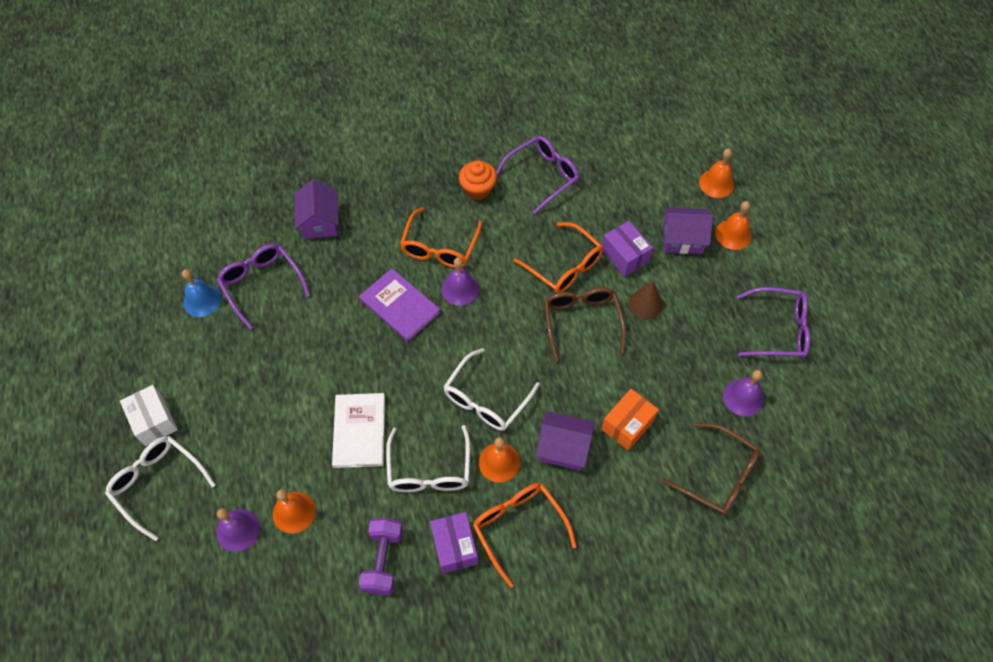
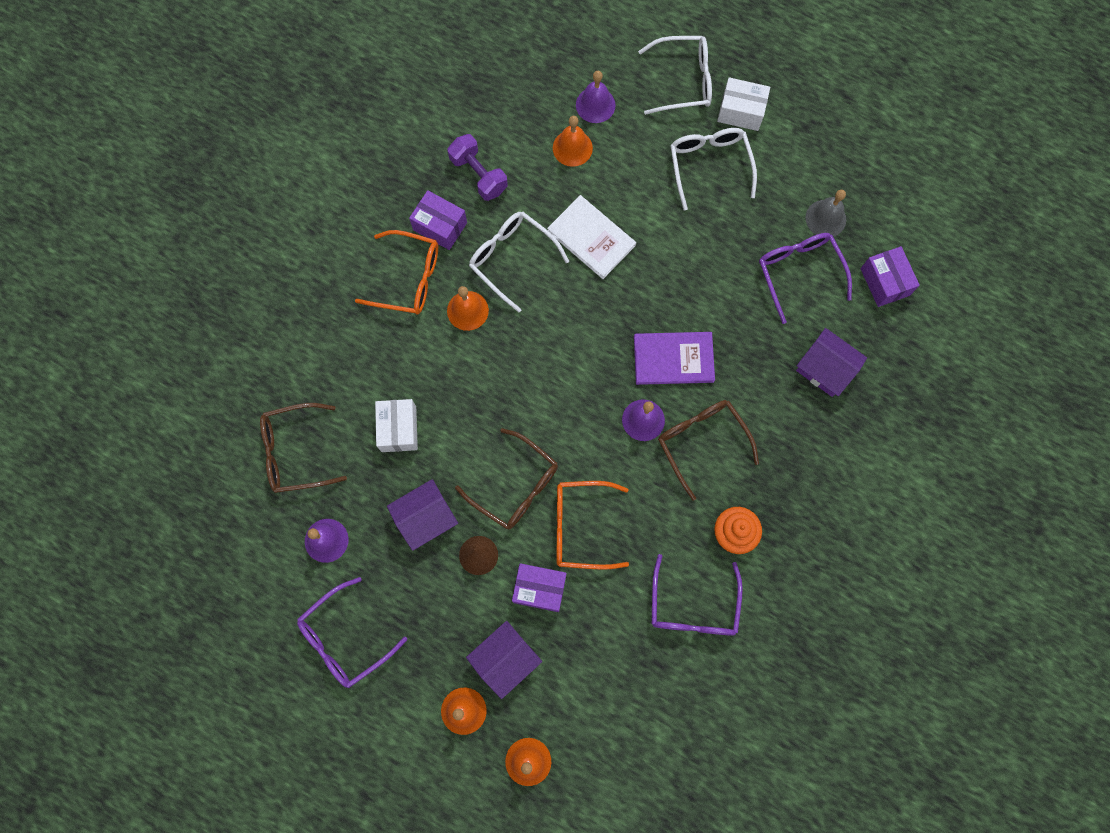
camera: 135 degrees right, 15 degrees up
blue bell [182,269,222,317] -> grey bell [805,190,846,237]
purple glasses [217,244,311,330] -> purple glasses turned 120 degrees counterclockwise [759,233,852,324]
orange glasses [400,208,482,268] -> brown glasses [658,400,759,501]
white glasses [443,348,540,431] -> white glasses moved to [670,128,757,210]
purple house [536,411,595,471] -> purple house moved to [387,479,458,551]
orange box [601,389,659,451] -> white box [375,399,418,452]
none -> purple box [861,246,920,307]

